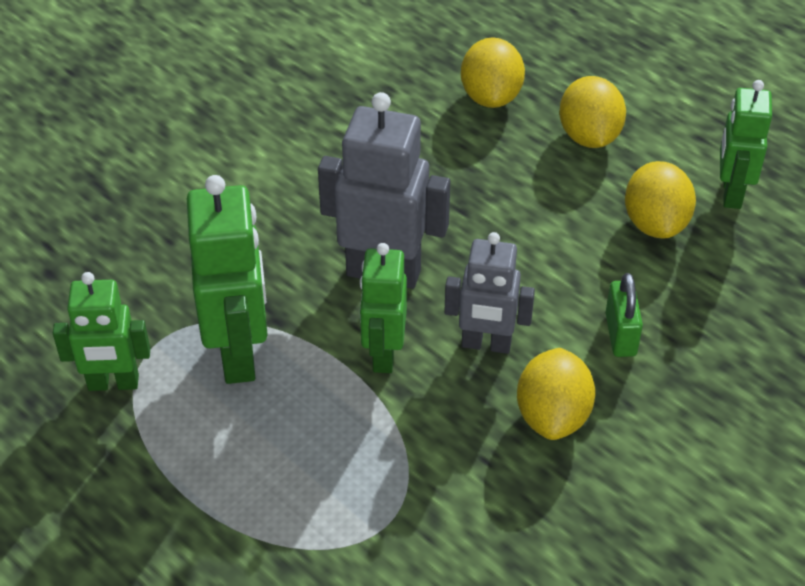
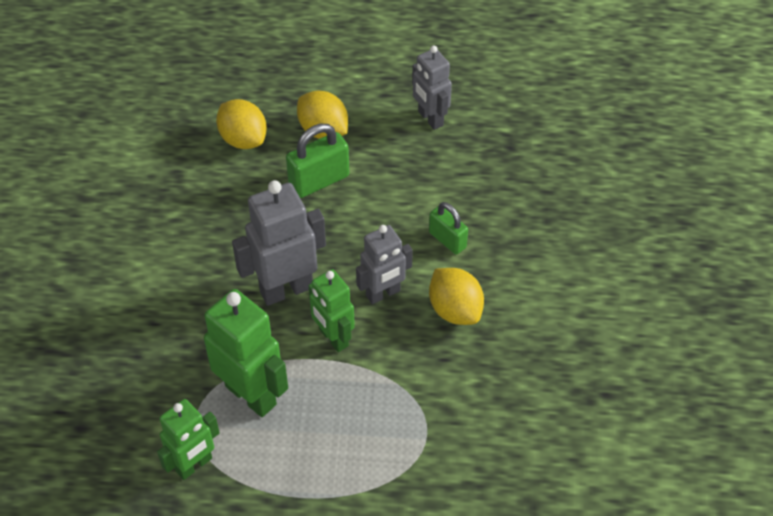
camera: 40 degrees left, 5 degrees up
yellow lemon [625,161,696,239] -> none
green robot [720,80,772,209] -> grey robot [412,45,452,130]
none -> green padlock [286,123,349,198]

